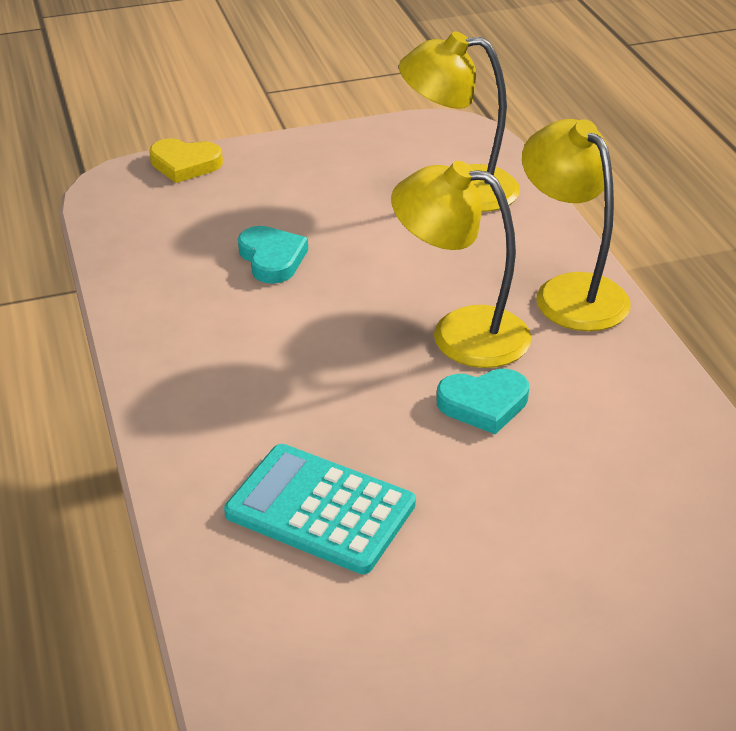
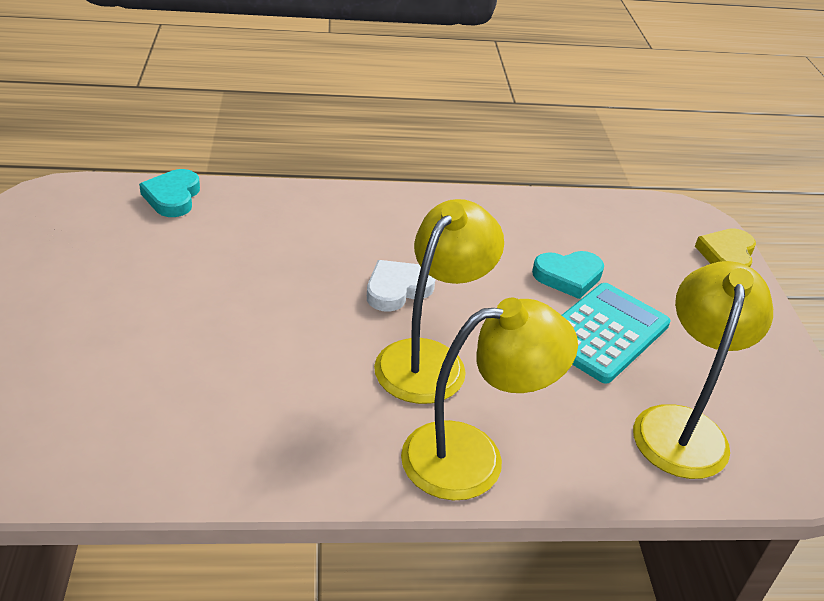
camera: 100 degrees right, 0 degrees up
turquoise calculator [224,444,416,574] -> turquoise calculator moved to [562,283,670,384]
turquoise heart [437,369,529,434] -> turquoise heart moved to [139,169,200,217]
none -> white heart [367,260,435,312]

